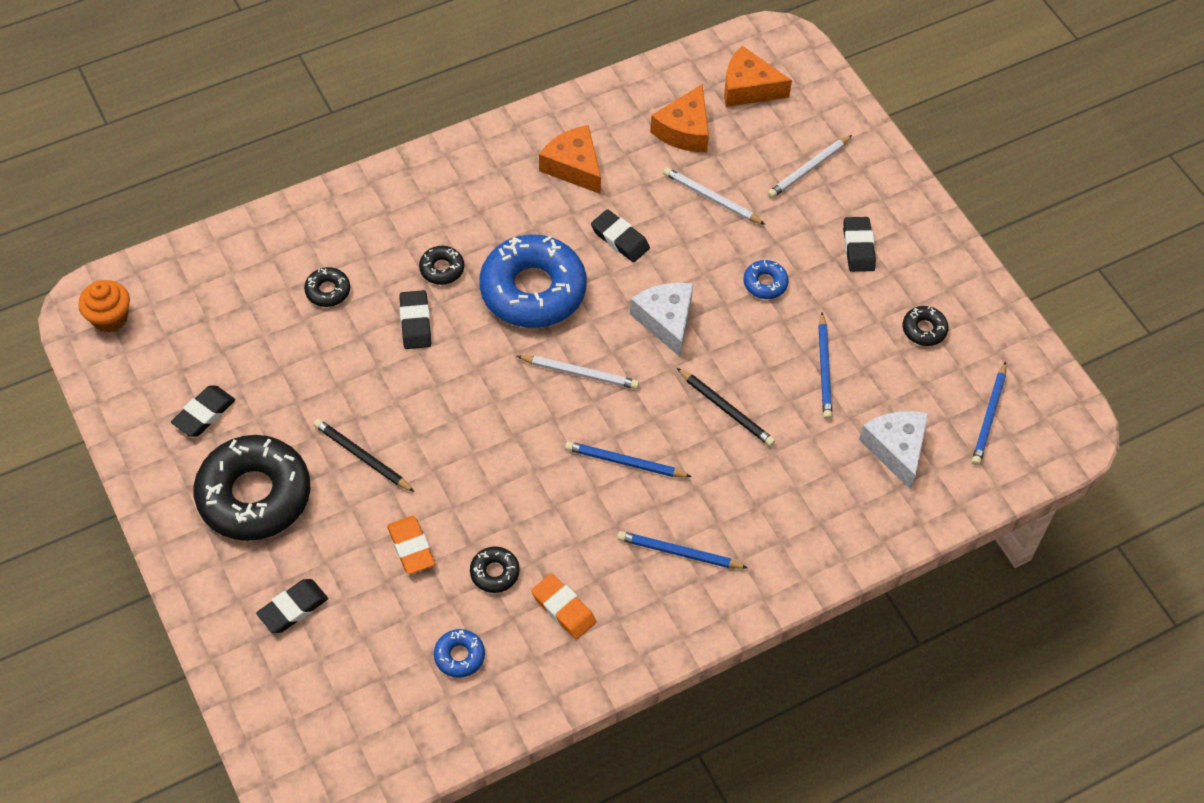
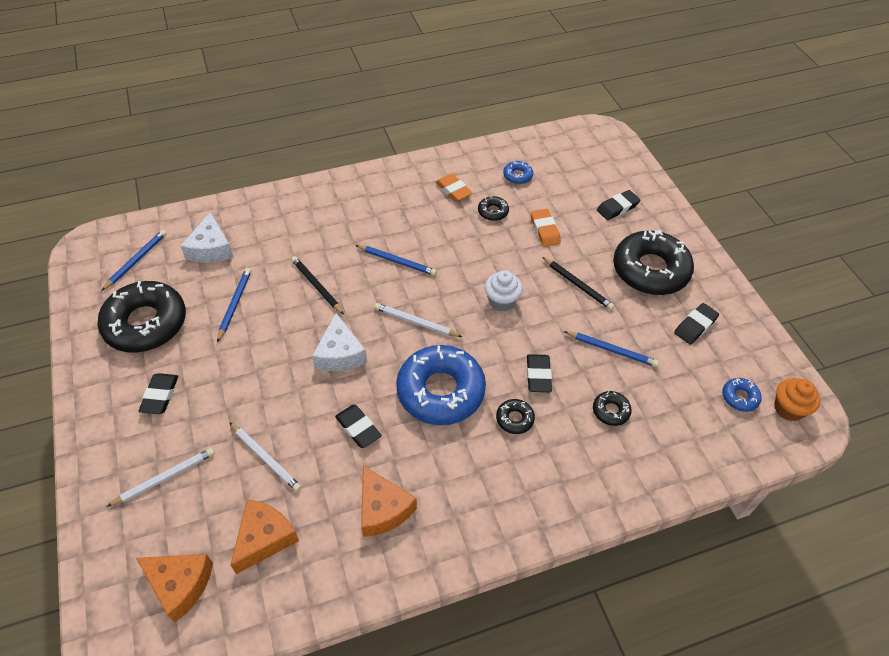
camera: 170 degrees left, 5 degrees down
blue pencil [617,531,748,569] -> blue pencil moved to [564,331,659,367]
blue donut [743,260,789,299] -> blue donut moved to [722,378,762,412]
black donut [903,306,948,346] -> black donut [97,281,186,353], size x2.36
none -> white cupcake [485,270,523,311]

